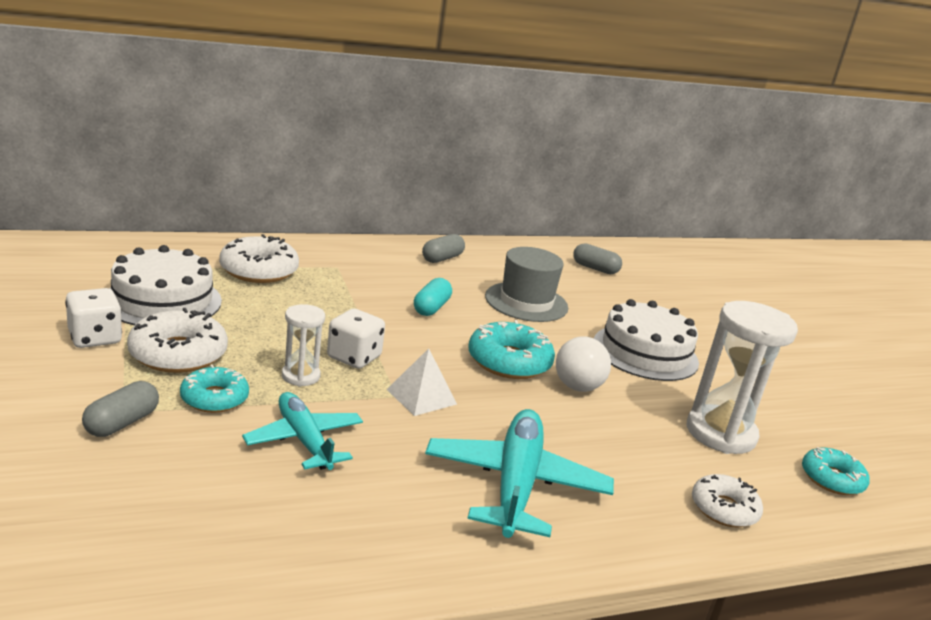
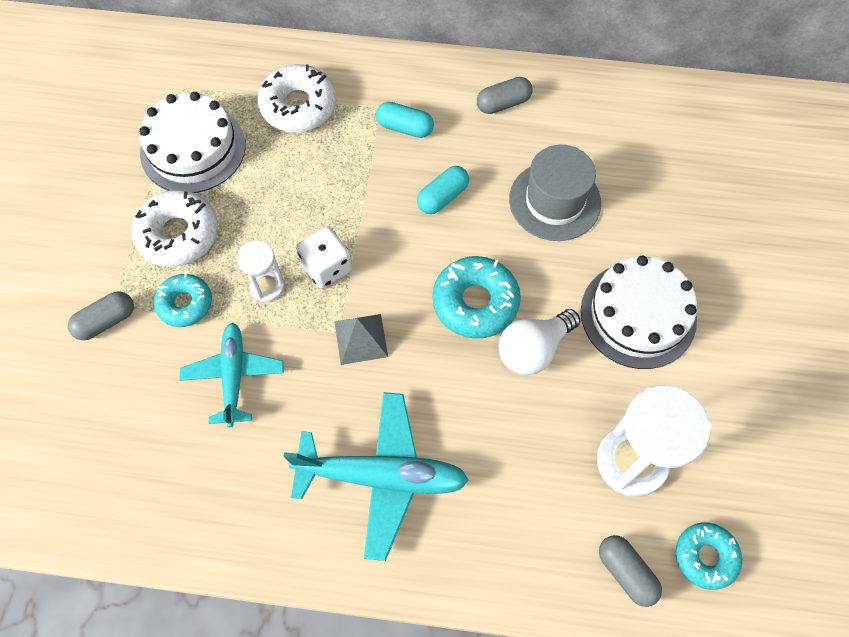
camera: 30 degrees right, 40 degrees up
white dice [65,288,122,348] -> none
white pyramid [387,348,457,416] -> grey pyramid [335,314,388,365]
turquoise plane [425,409,614,538] -> turquoise plane turned 60 degrees clockwise [284,392,469,561]
grey capsule [573,243,622,274] -> grey capsule moved to [599,535,662,607]
white donut [692,474,763,527] -> none
none -> turquoise capsule [376,102,434,138]

